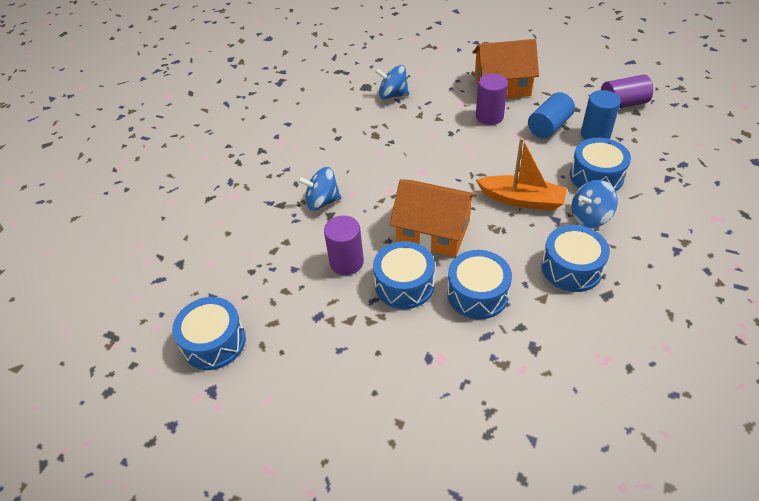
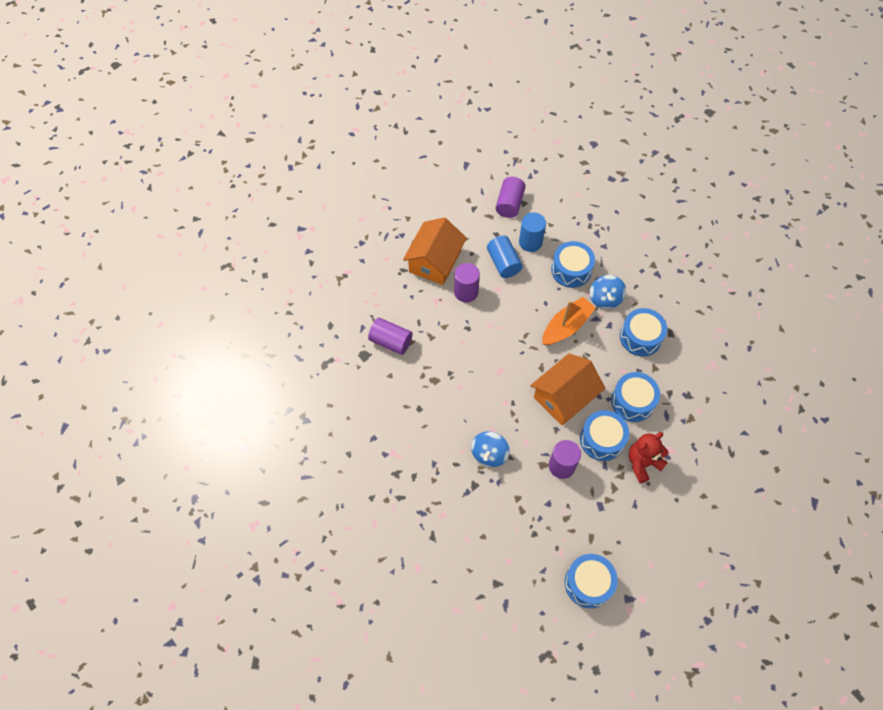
camera: 65 degrees left, 15 degrees up
blue spinning top [375,65,409,99] -> purple cylinder [368,318,413,355]
none -> red teddy bear [629,432,669,483]

